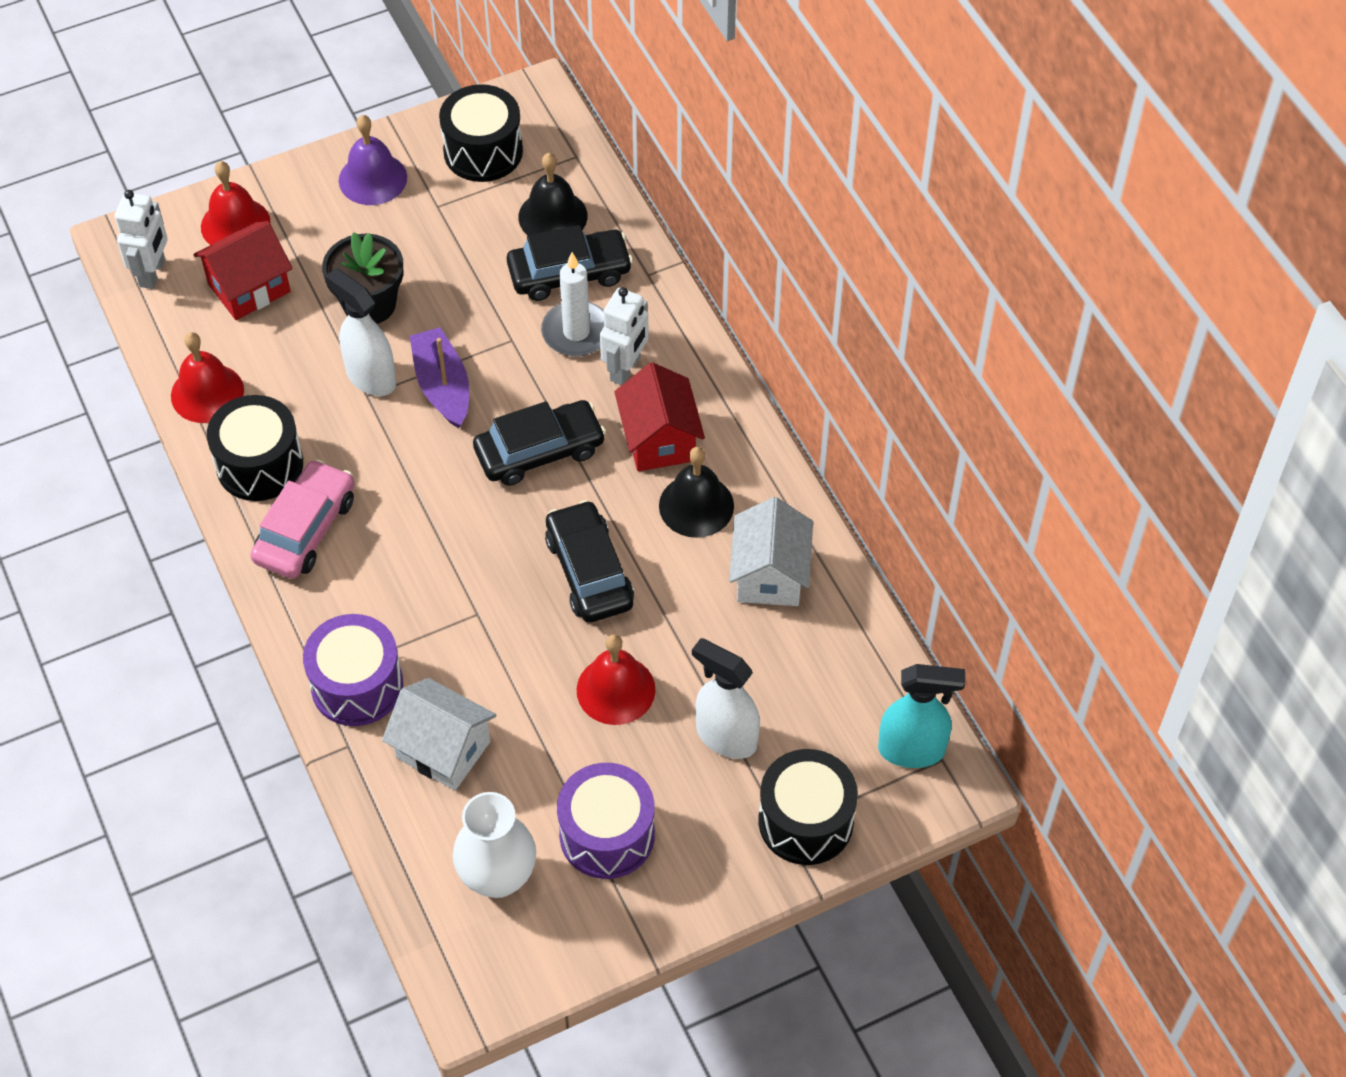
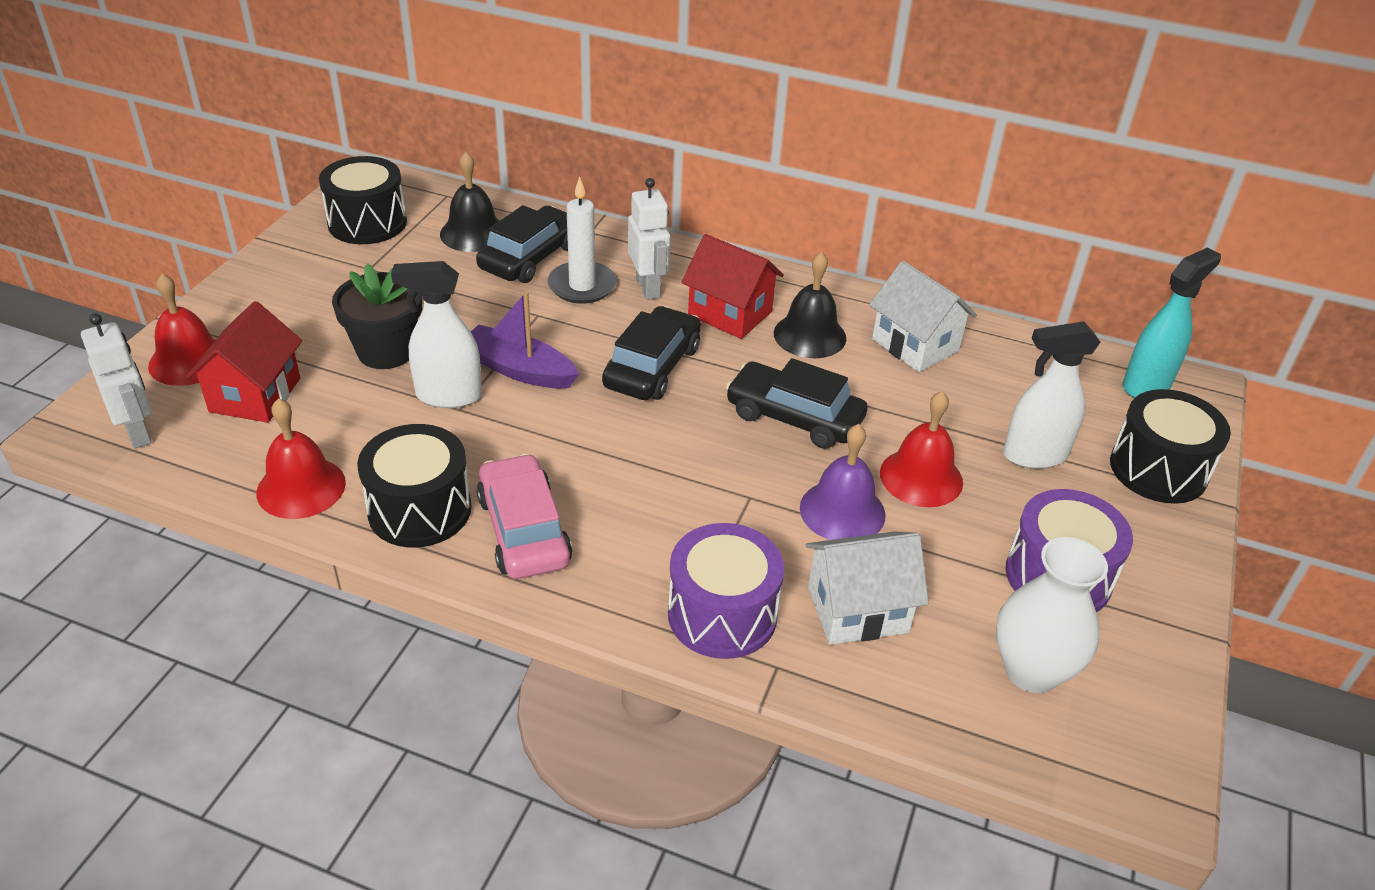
camera: 45 degrees left, 15 degrees down
purple bell [339,115,407,205] -> purple bell moved to [800,424,886,540]

